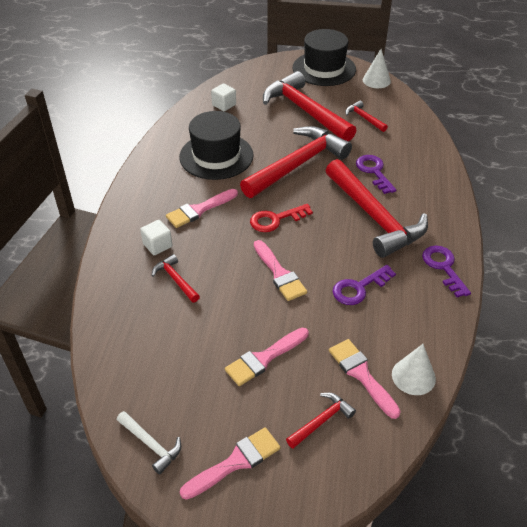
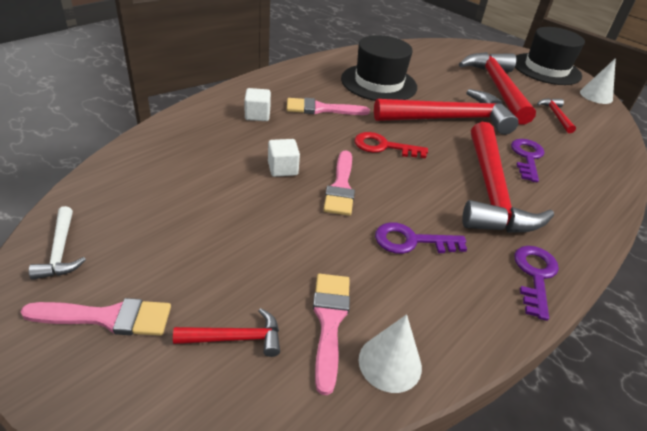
camera: 30 degrees right, 5 degrees down
red hammer [152,254,200,303] -> none
white cube [211,83,236,111] -> white cube moved to [268,139,300,177]
pink brush [225,328,309,386] -> none

